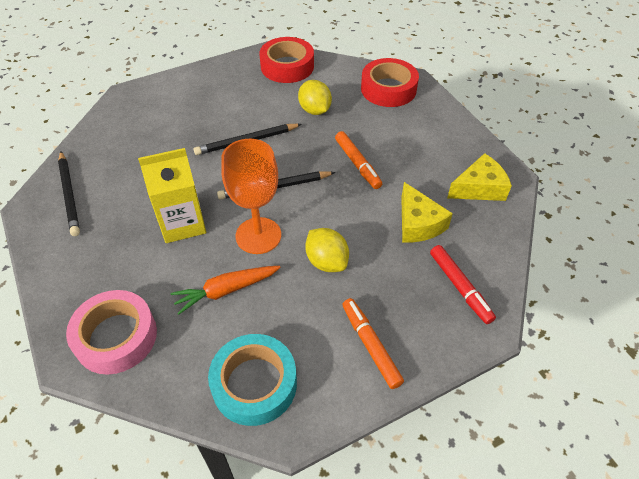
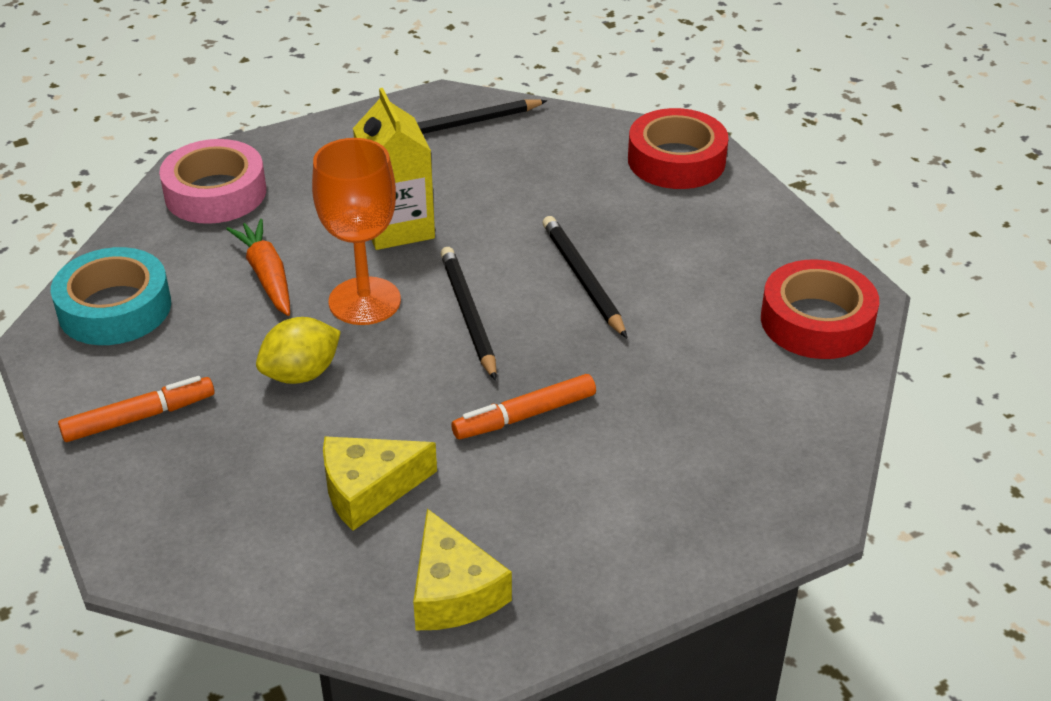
camera: 90 degrees right, 10 degrees down
yellow lemon [298,80,332,115] -> none
red tape [361,58,419,107] -> red tape moved to [628,108,729,189]
red marker [430,245,496,324] -> none

